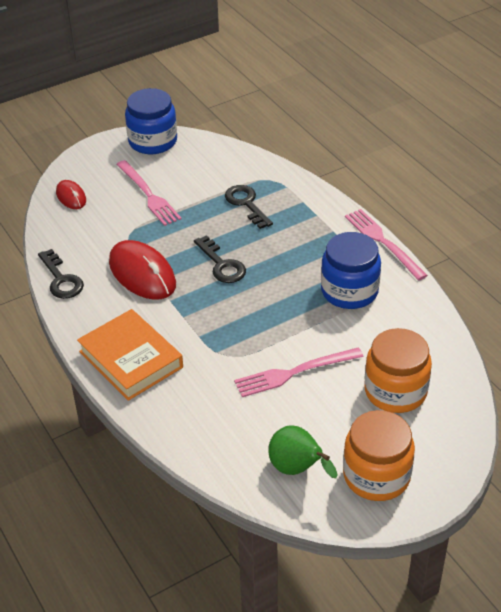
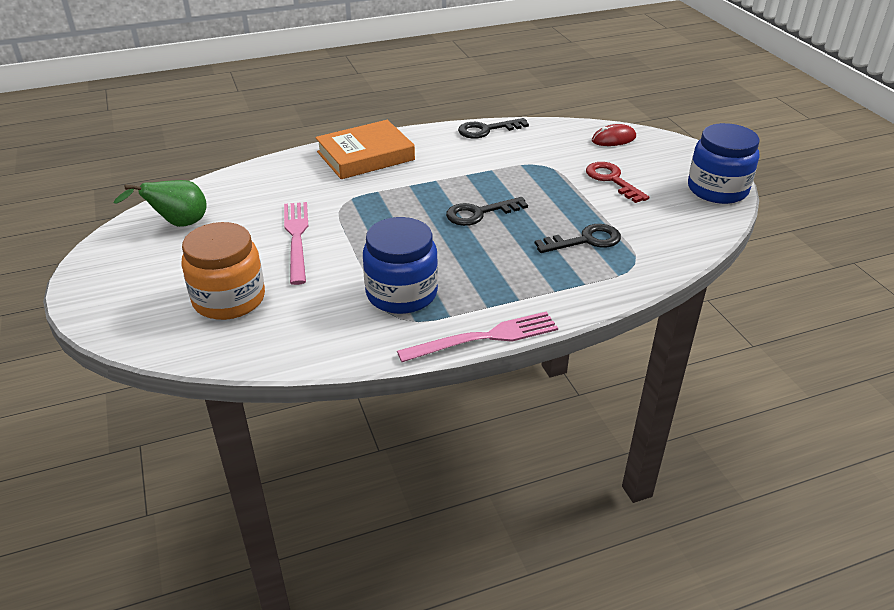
camera: 100 degrees right, 5 degrees down
red mouse [109,240,176,300] -> none
pink fork [116,160,182,226] -> red key [586,162,649,203]
orange jar [343,410,415,501] -> none

